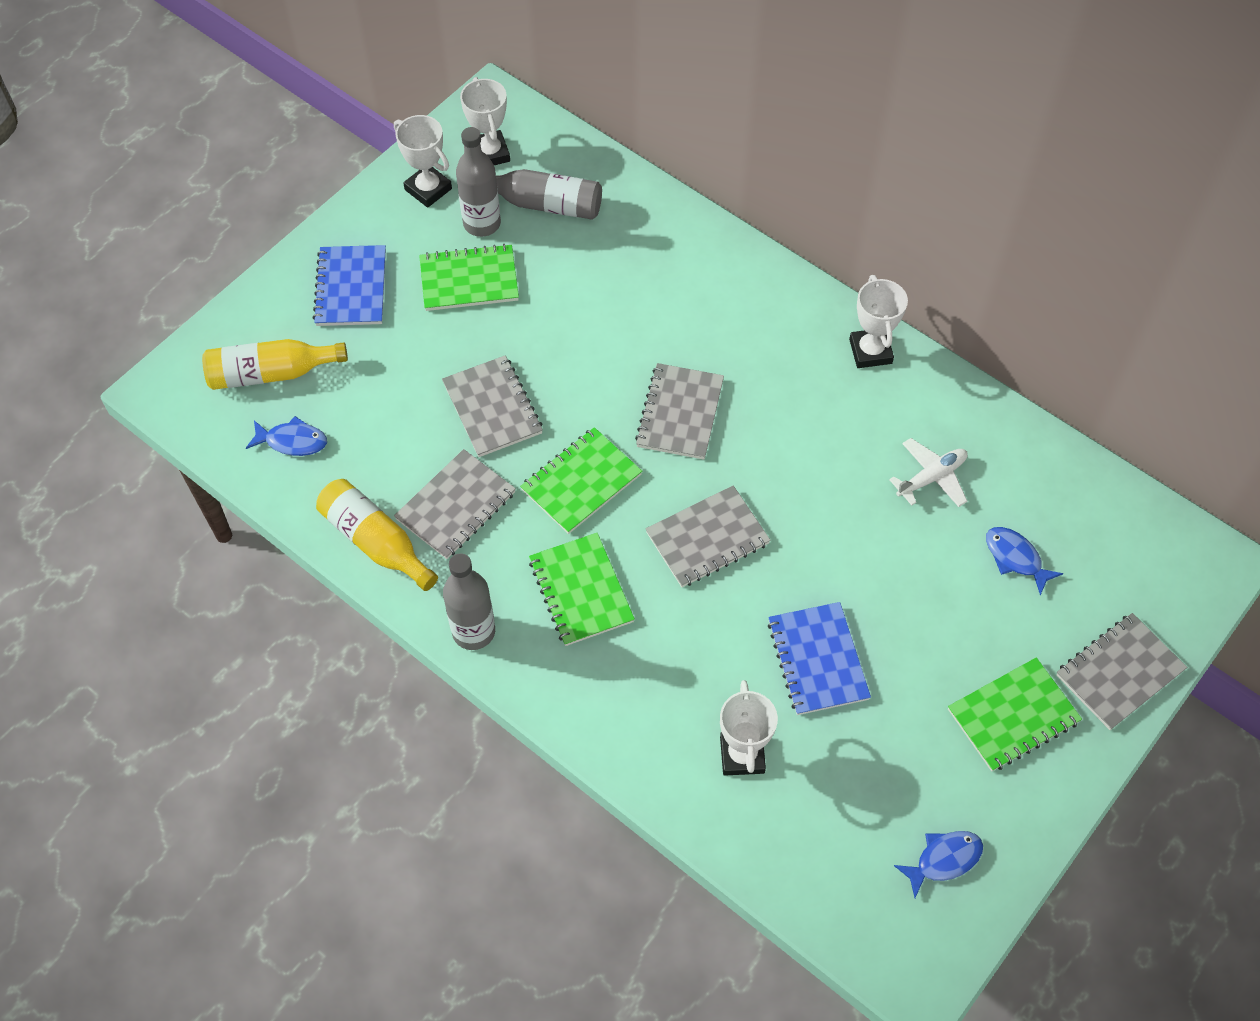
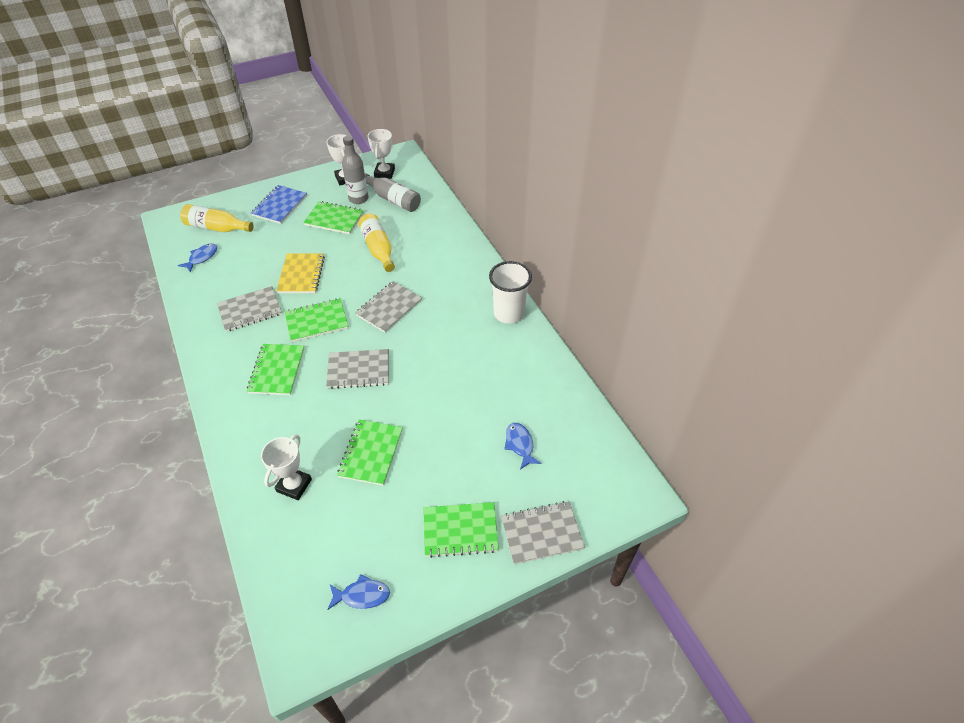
camera: 25 degrees right, 10 degrees down
blue fish [246,416,327,456] -> blue fish turned 90 degrees counterclockwise [178,243,217,273]
yellow bottle [316,479,438,591] -> yellow bottle moved to [358,213,395,272]
grey notebook [442,355,543,457] -> yellow notebook [276,254,325,293]
grey bottle [443,553,495,650] -> none
blue notebook [767,602,871,715] -> green notebook [337,420,403,486]
white trophy [849,275,908,368] -> white cup [489,261,532,324]
white plane [889,438,968,507] -> none

